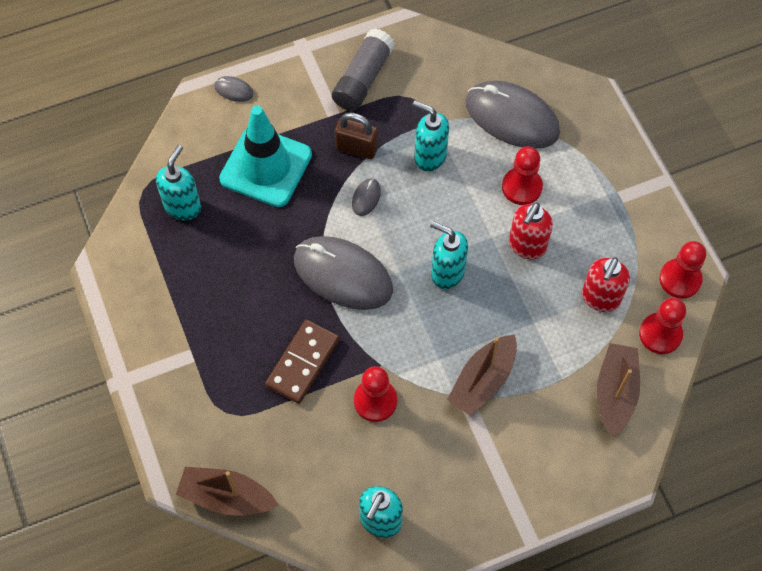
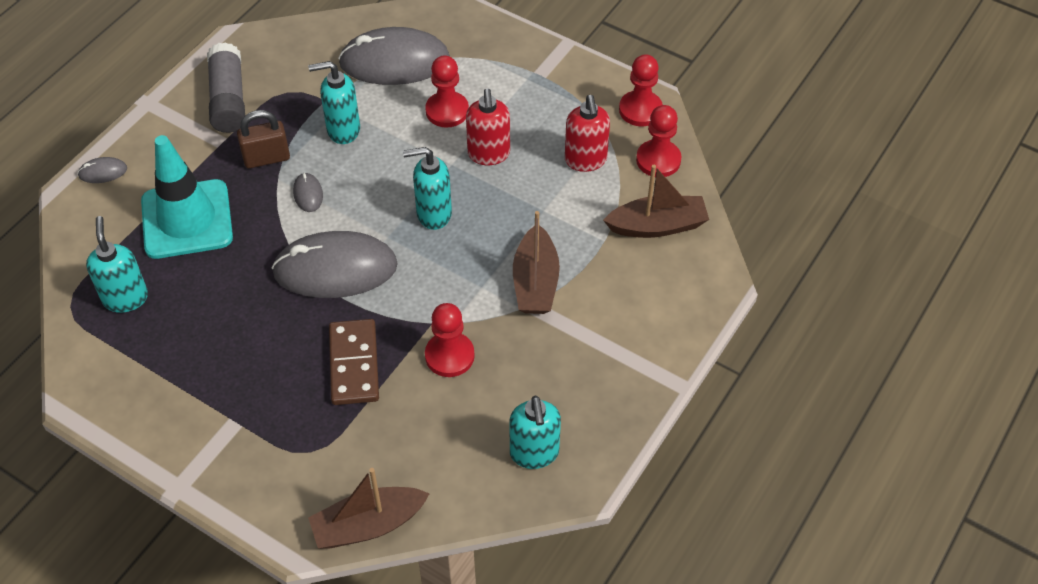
camera: 35 degrees left, 10 degrees down
brown boat [597,343,640,437] -> brown boat turned 105 degrees clockwise [603,165,709,238]

